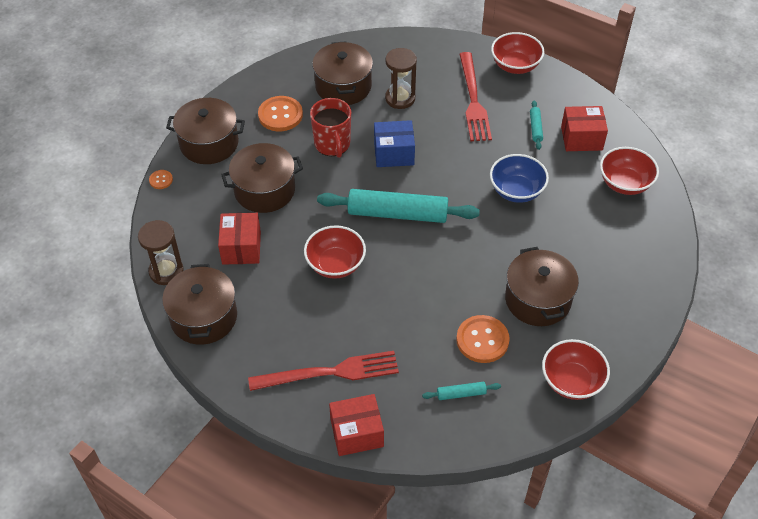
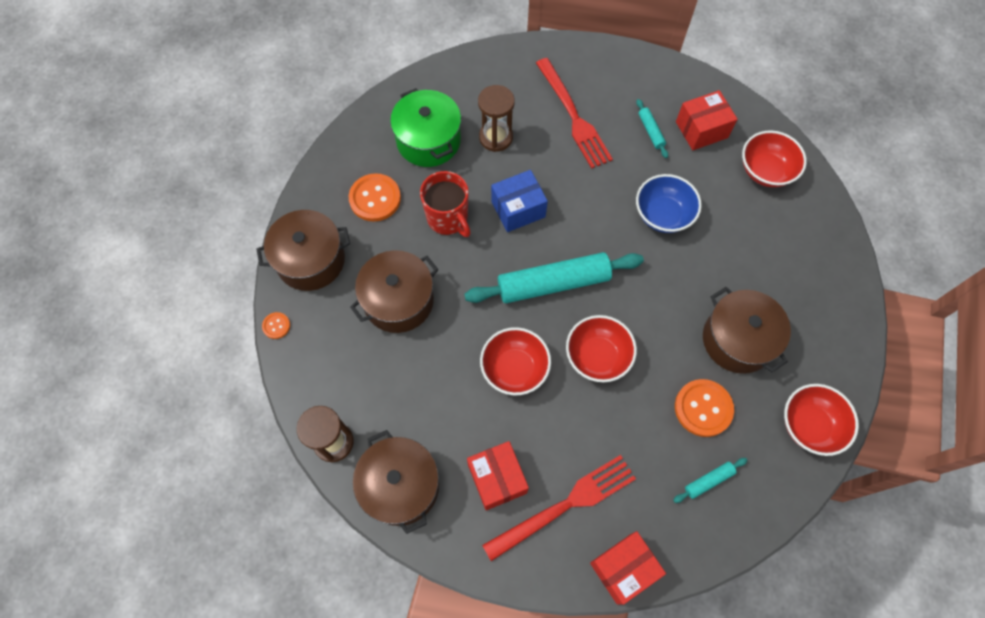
camera: 20 degrees left, 15 degrees up
red box [218,213,261,265] -> red box moved to [467,441,529,510]
brown pot [312,41,373,105] -> green pot [390,88,461,167]
red bowl [491,32,545,74] -> red bowl moved to [566,315,637,382]

